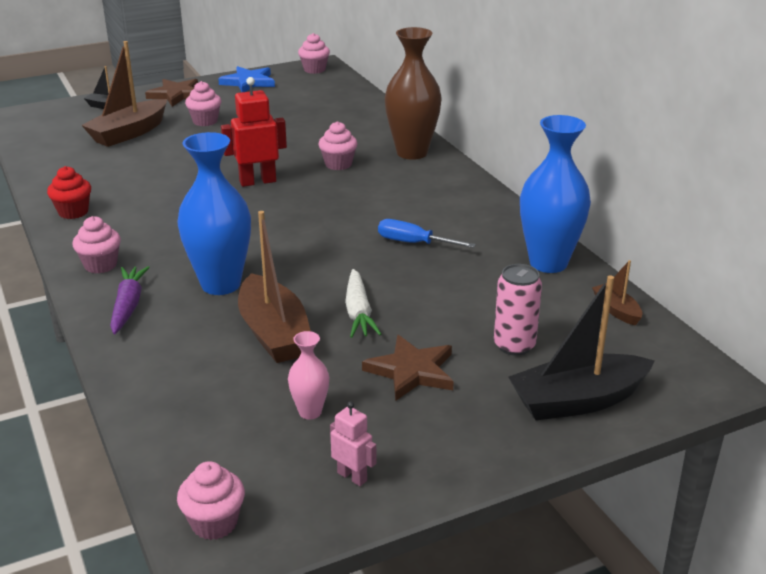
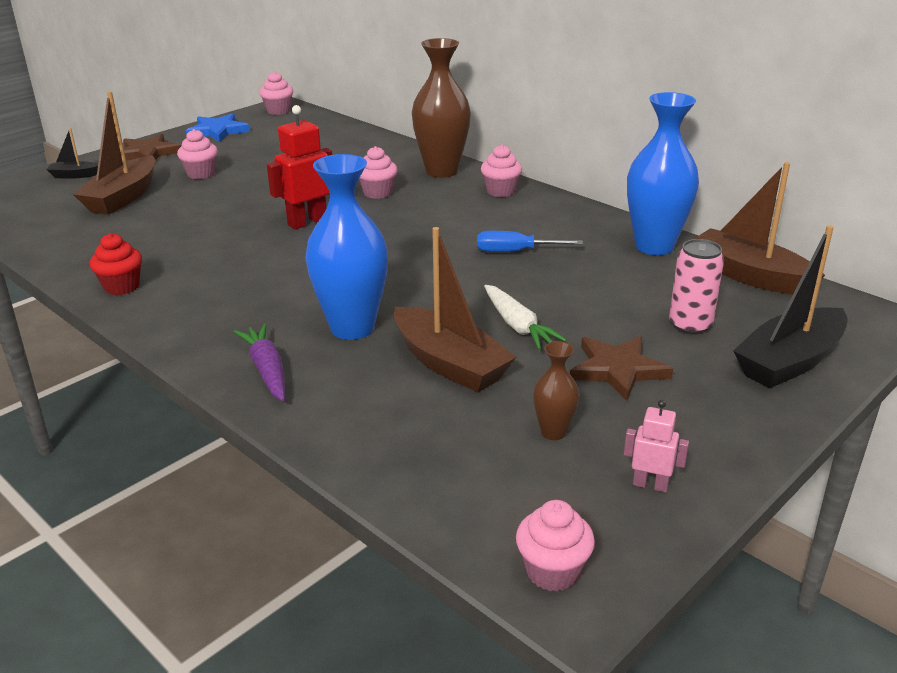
camera: 20 degrees left, 0 degrees up
pink cupcake [72,216,121,273] -> pink cupcake moved to [481,145,522,197]
pink vase [288,331,329,420] -> brown vase [533,341,579,440]
brown boat [592,260,642,326] -> brown boat [694,162,825,295], size x2.01

